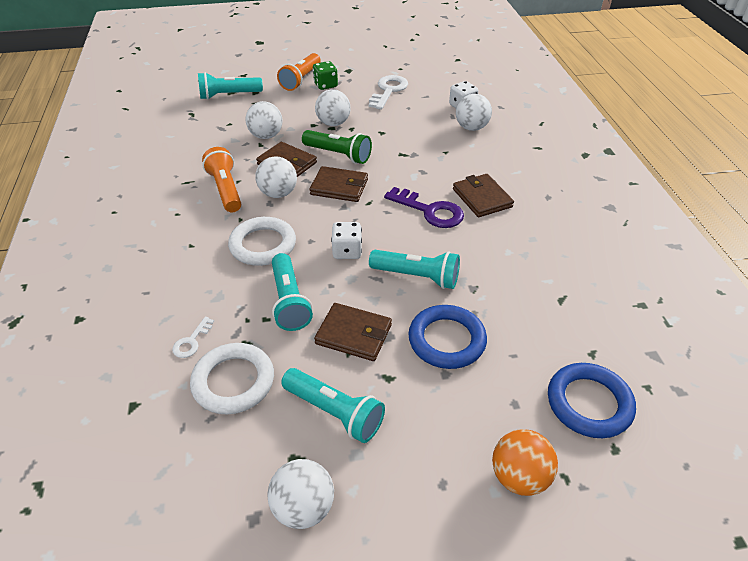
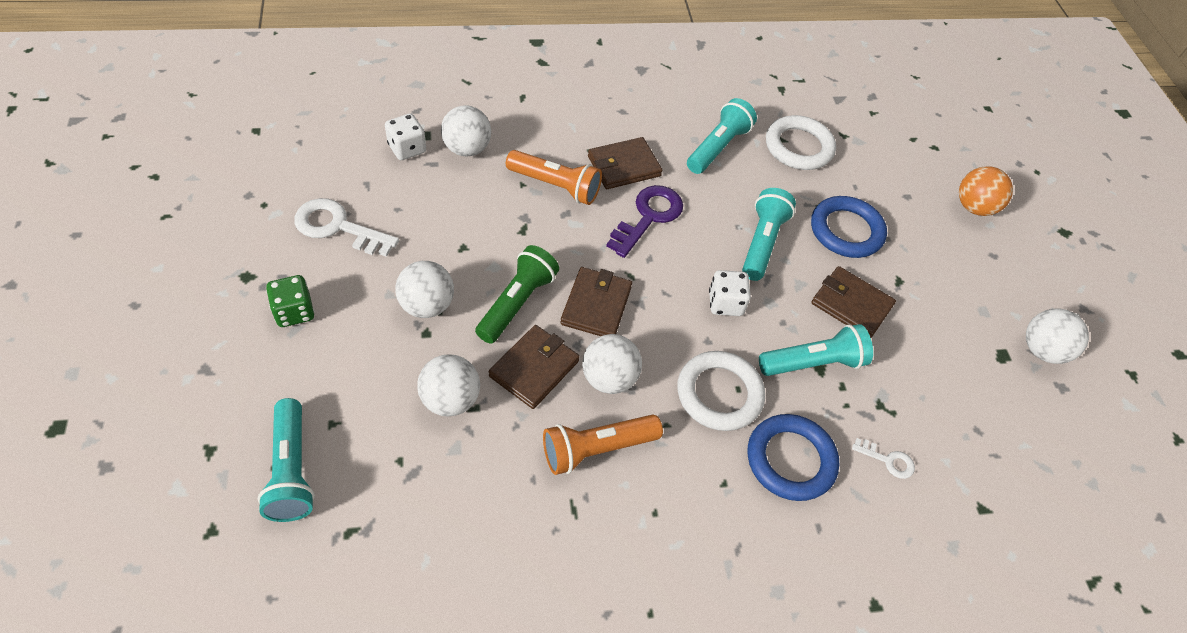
camera: 95 degrees left, 10 degrees up
white ring [190,343,274,414] -> white ring moved to [766,115,836,170]
orange flashlight [277,53,321,91] -> orange flashlight moved to [506,150,602,205]
turquoise flashlight [281,368,385,443] -> turquoise flashlight moved to [687,98,757,174]
brown wallet [314,303,392,361] -> brown wallet turned 75 degrees counterclockwise [811,266,896,338]
blue ring [548,363,636,438] -> blue ring moved to [748,414,840,501]

